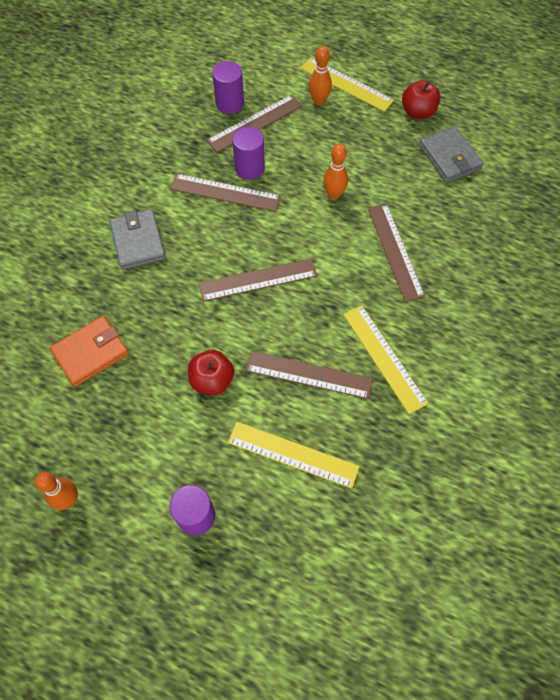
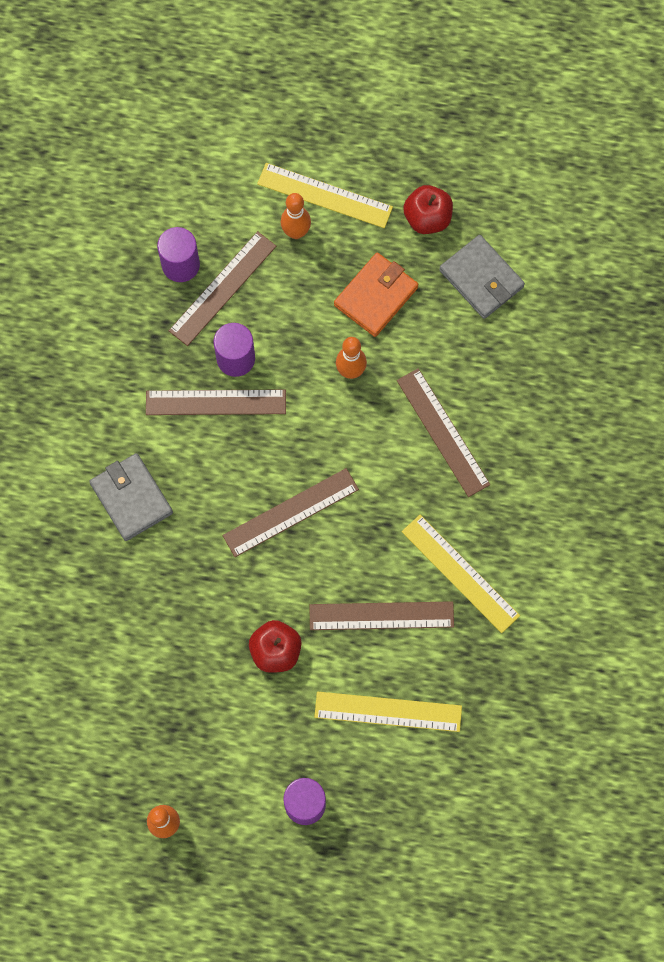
camera: 15 degrees left, 10 degrees up
orange wallet [50,316,129,387] -> orange wallet moved to [334,252,418,337]

